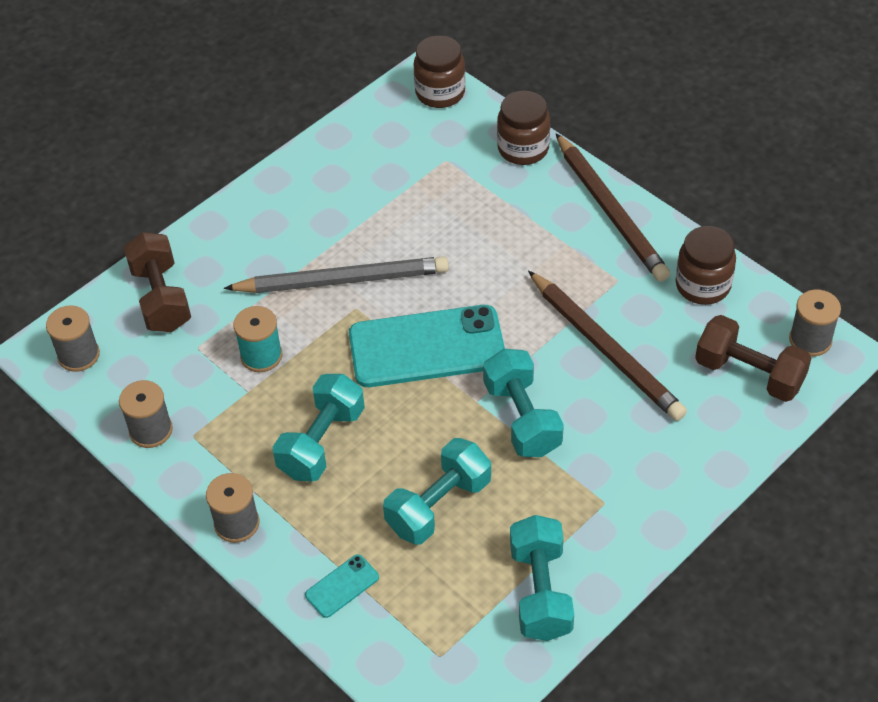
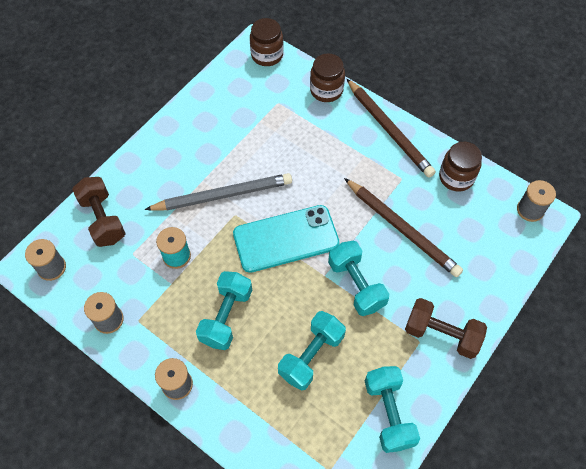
camera: 10 degrees left, 10 degrees up
turquoise phone [305,554,379,618] -> none
brown dumbbell [695,315,811,402] -> brown dumbbell moved to [405,298,487,359]

